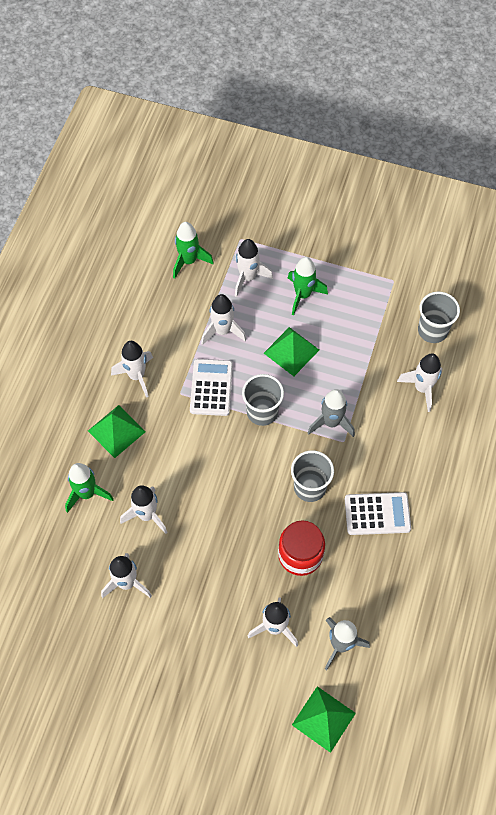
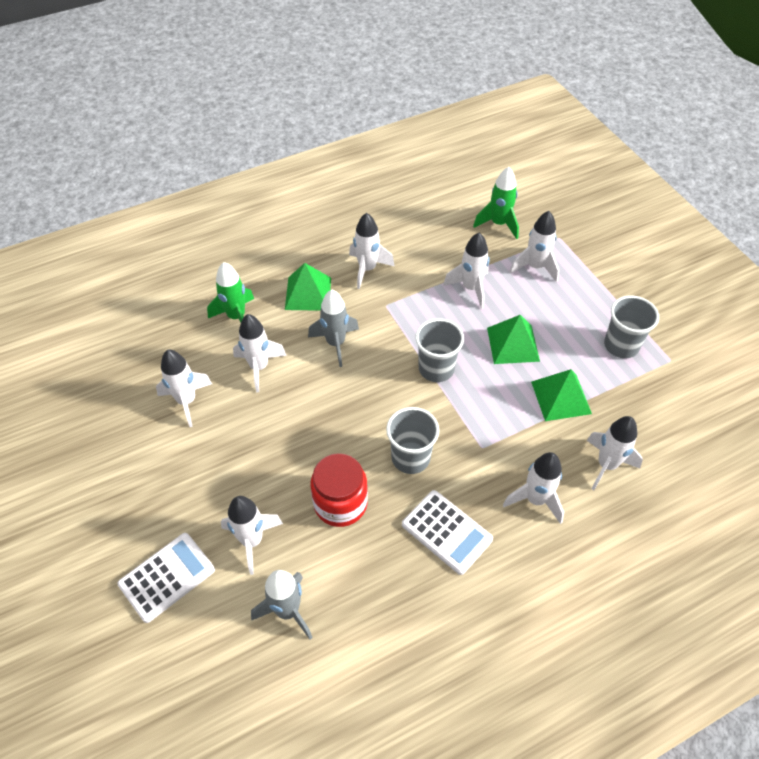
camera: 45 degrees right, 10 degrees down
white calculator [190,359,233,416] -> white calculator moved to [118,533,215,623]
green rocket [288,257,328,315] -> none
green pyramid [292,686,356,753] -> green pyramid moved to [531,369,592,421]
grey rocket [308,389,355,437] -> grey rocket moved to [308,290,359,367]
grey cup [418,292,460,343] -> grey cup moved to [604,295,659,358]
none -> white rocket [503,452,564,524]

